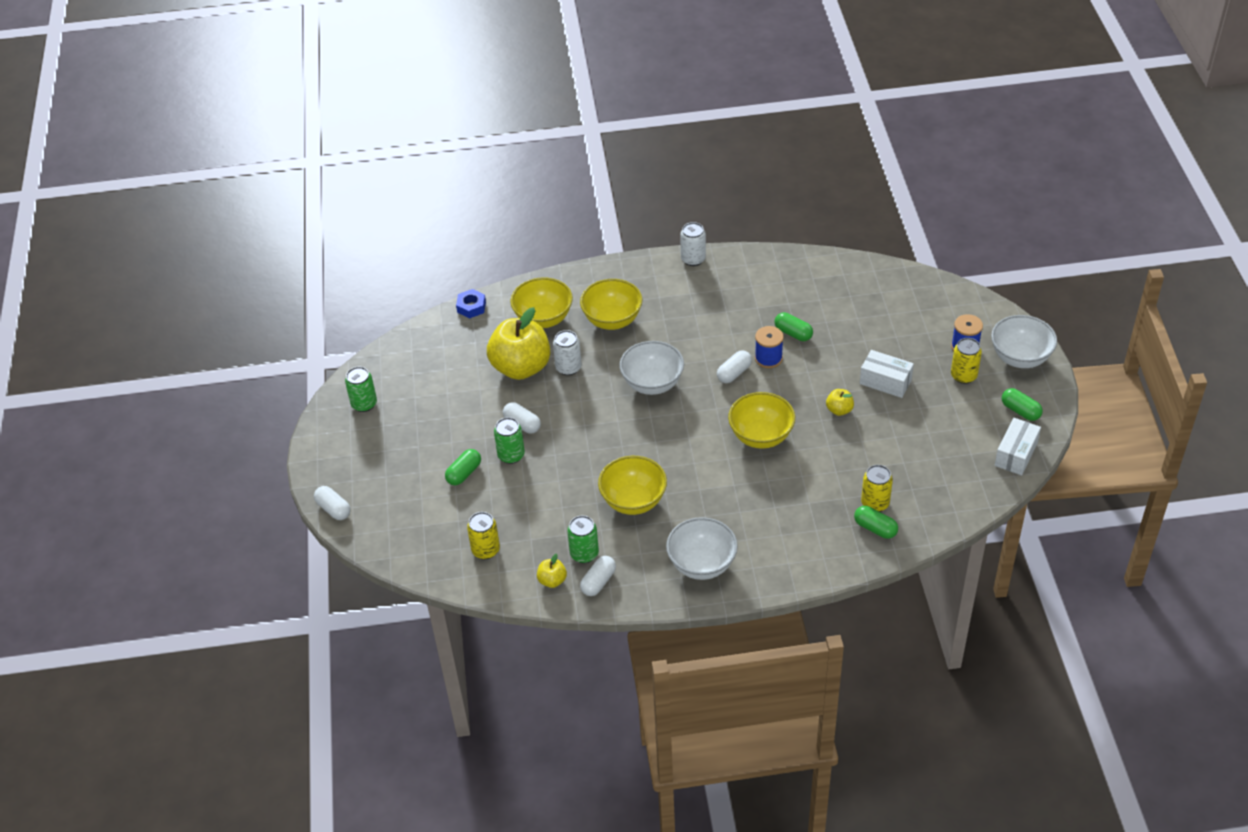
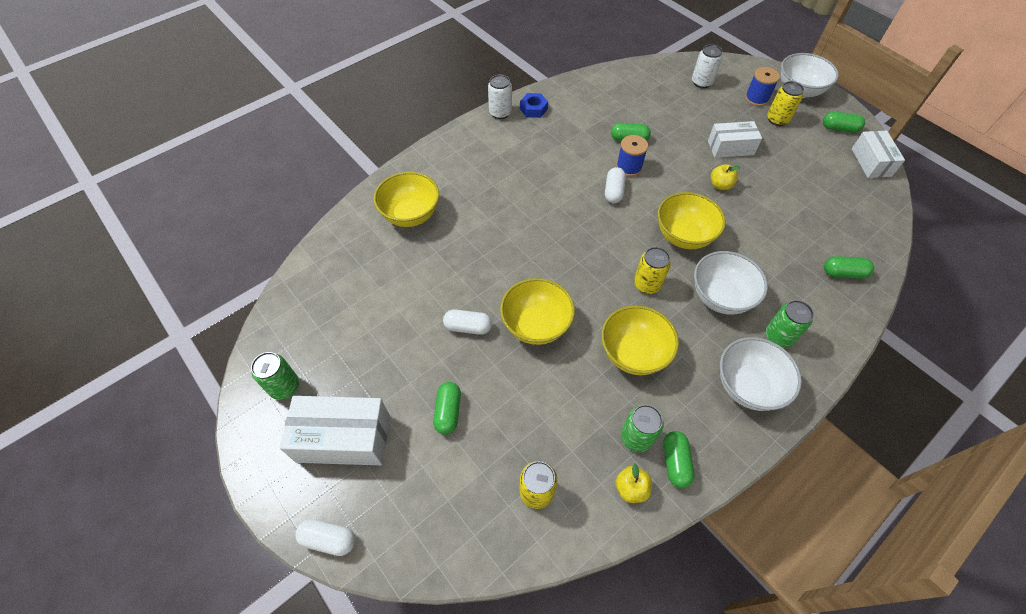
camera: 35 degrees left, 10 degrees up
blue nut [456,289,486,318] -> blue nut moved to [520,93,548,118]
yellow apple [487,307,550,380] -> none
green can [494,417,525,464] -> green can moved to [765,300,814,348]
white can [553,330,582,376] -> white can moved to [692,44,723,88]
yellow bowl [580,279,642,330] -> yellow bowl moved to [500,278,575,345]
white capsule [580,556,616,596] -> green capsule [663,431,695,488]
white bowl [620,341,684,395] -> white bowl moved to [694,251,768,315]
yellow can [861,465,893,512] -> yellow can moved to [634,247,671,294]
none -> white box [280,396,390,465]

